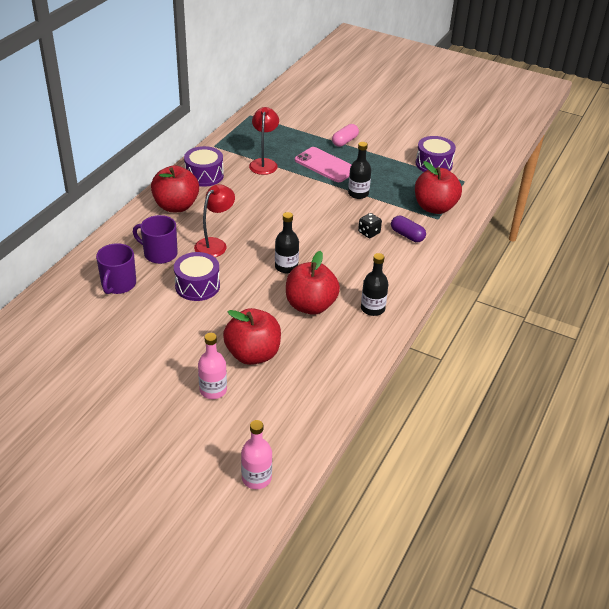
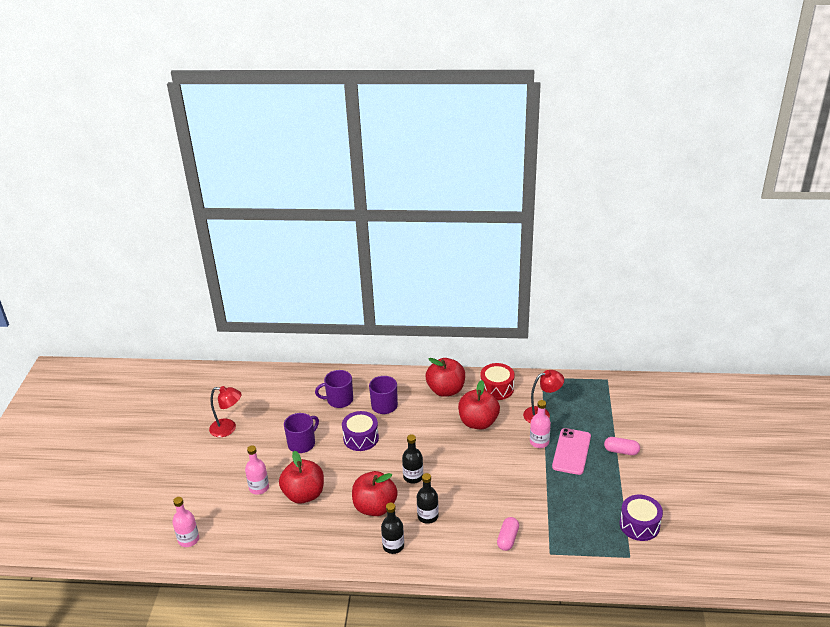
camera: 70 degrees right, 5 degrees down
purple drum [184,146,224,187] -> red drum [480,363,514,400]
red lamp [194,184,235,257] -> red lamp moved to [209,386,242,437]
black bottle [348,142,371,199] -> black bottle moved to [417,473,439,524]
black dice [358,213,382,238] -> none
purple capsule [391,216,426,242] -> pink capsule [497,517,519,551]
red apple [415,161,462,214] -> red apple moved to [458,380,500,429]
none -> purple mug [284,413,319,453]
none -> pink bottle [530,400,551,448]

